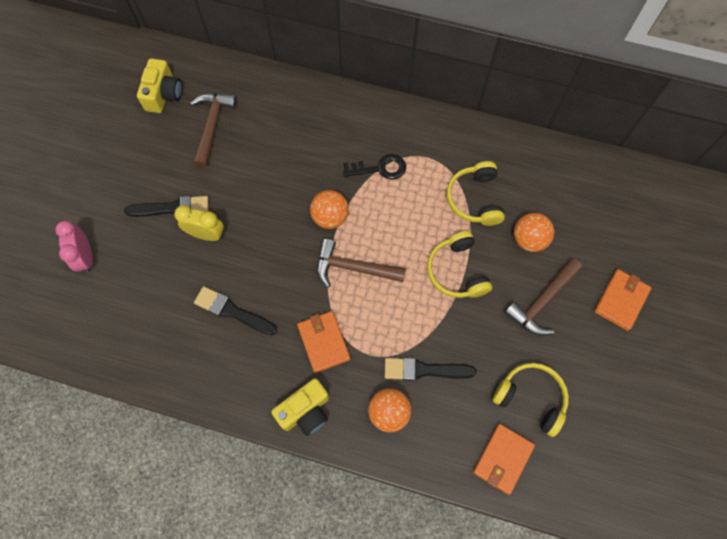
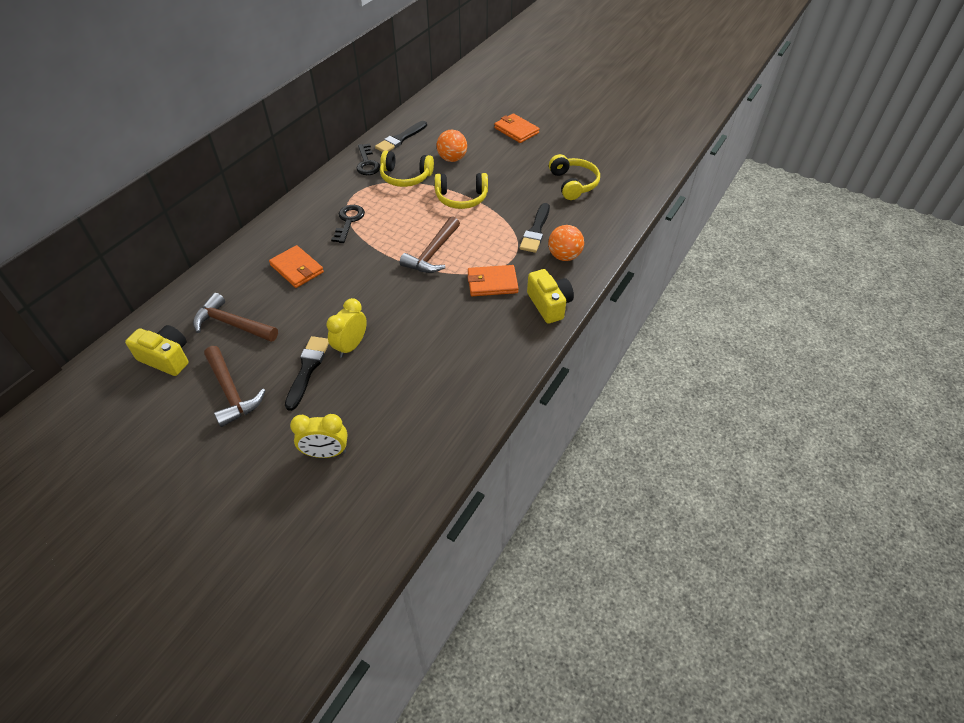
camera: 75 degrees left, 20 degrees down
pink clock [55,221,93,273] -> yellow clock [290,414,348,458]
black brush [194,286,277,335] -> black brush moved to [375,121,427,152]
orange ball [310,190,349,229] -> none
orange wallet [473,424,535,495] -> orange wallet moved to [269,245,324,288]
yellow headphones [492,363,569,437] -> yellow headphones turned 120 degrees clockwise [549,154,600,200]
brown hammer [504,258,582,336] -> brown hammer moved to [204,346,266,427]
none -> black key [356,143,380,175]

